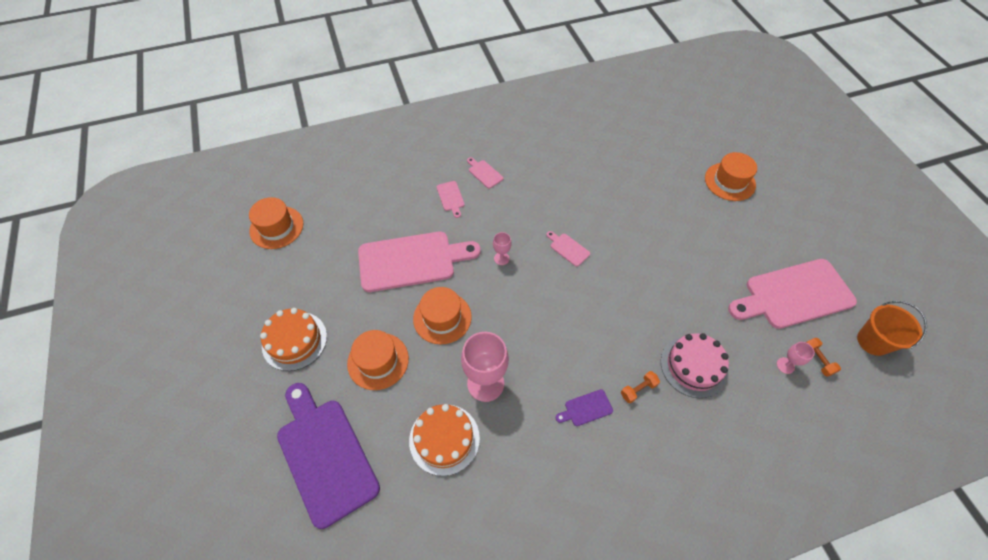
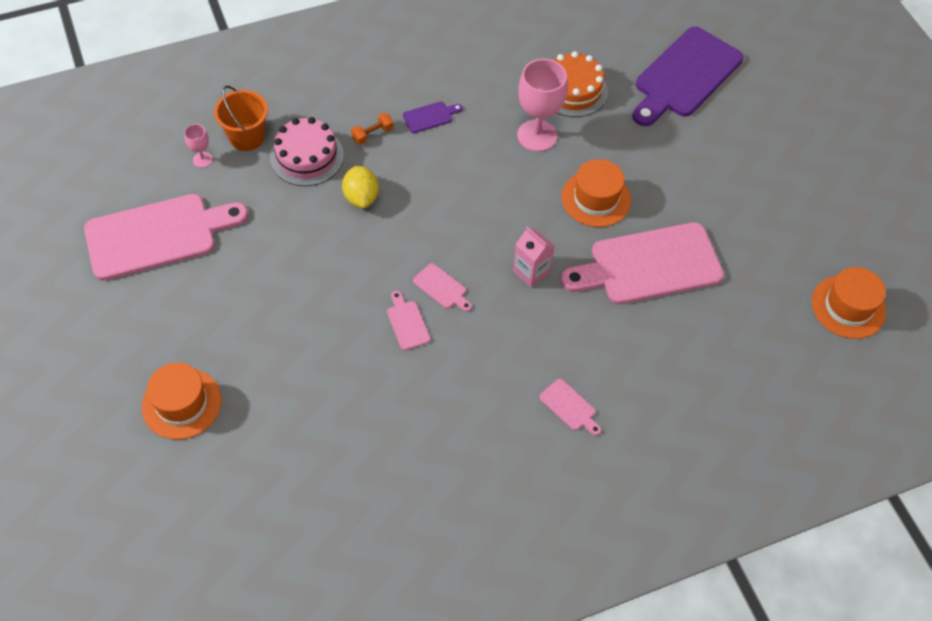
camera: 175 degrees right, 0 degrees up
orange cake [260,308,327,371] -> none
purple cutting board [277,383,380,529] -> purple cutting board turned 75 degrees clockwise [632,27,744,126]
orange hat [347,330,409,390] -> none
pink cutting board [437,181,465,218] -> pink cutting board moved to [387,291,431,350]
pink goblet [493,232,511,265] -> pink carton [513,227,555,287]
orange dumbbell [806,338,841,377] -> none
orange bucket [857,301,927,356] -> orange bucket moved to [214,86,268,151]
none -> yellow lemon [342,165,379,208]

